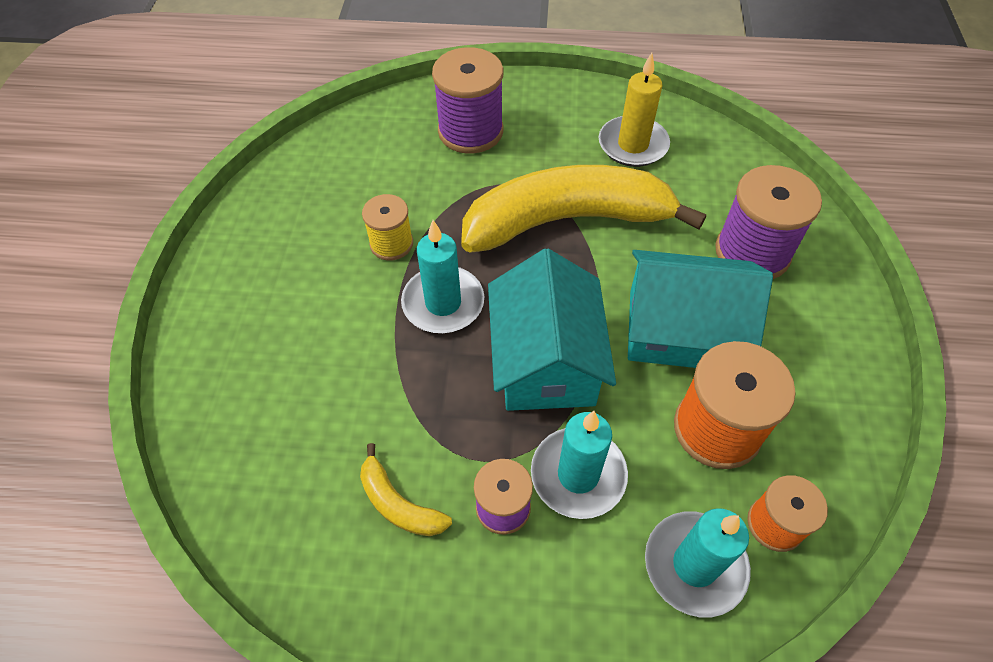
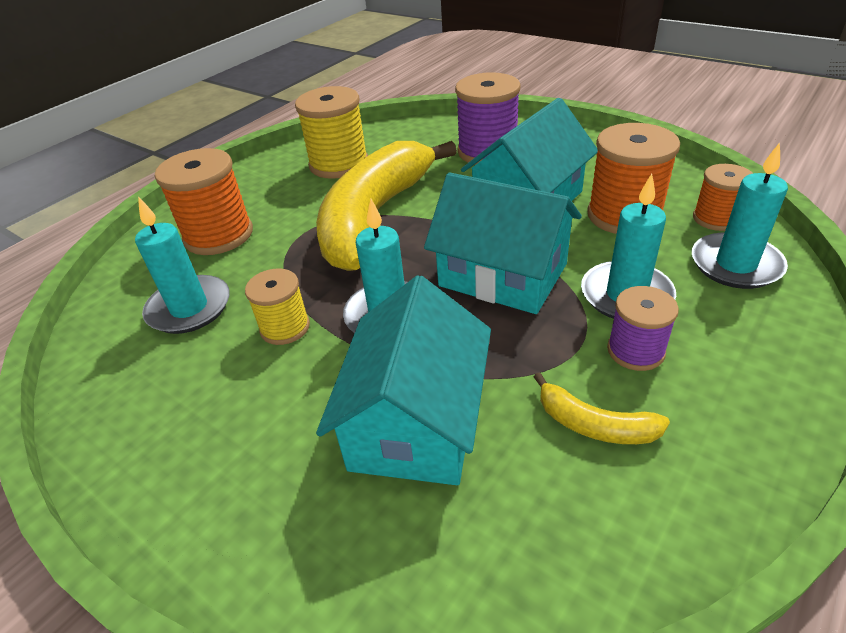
camera: 55 degrees left, 15 degrees down
yellow banana [360,443,452,536] -> yellow banana turned 45 degrees clockwise [534,372,670,444]
purple spool [432,47,503,154] -> orange spool [155,148,253,255]
yellow candle [599,53,670,167] -> yellow spool [295,86,368,179]
none -> turquoise candle [135,197,230,334]
none -> turquoise house [316,275,491,485]

